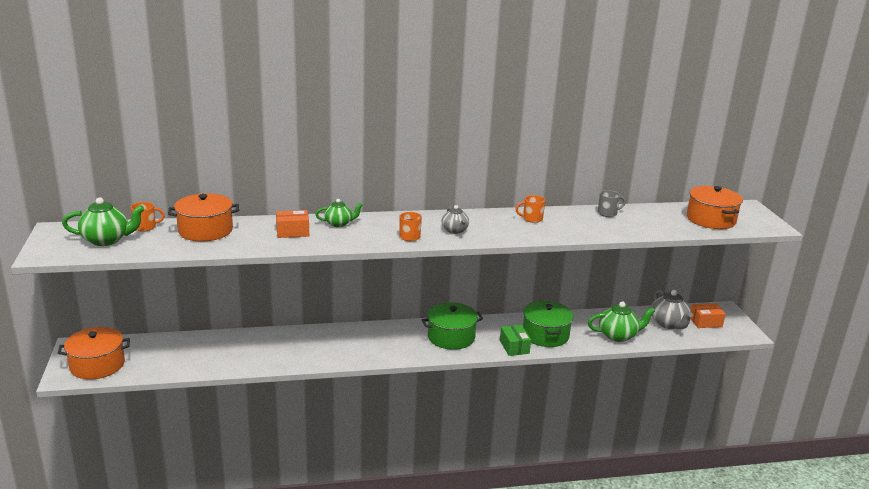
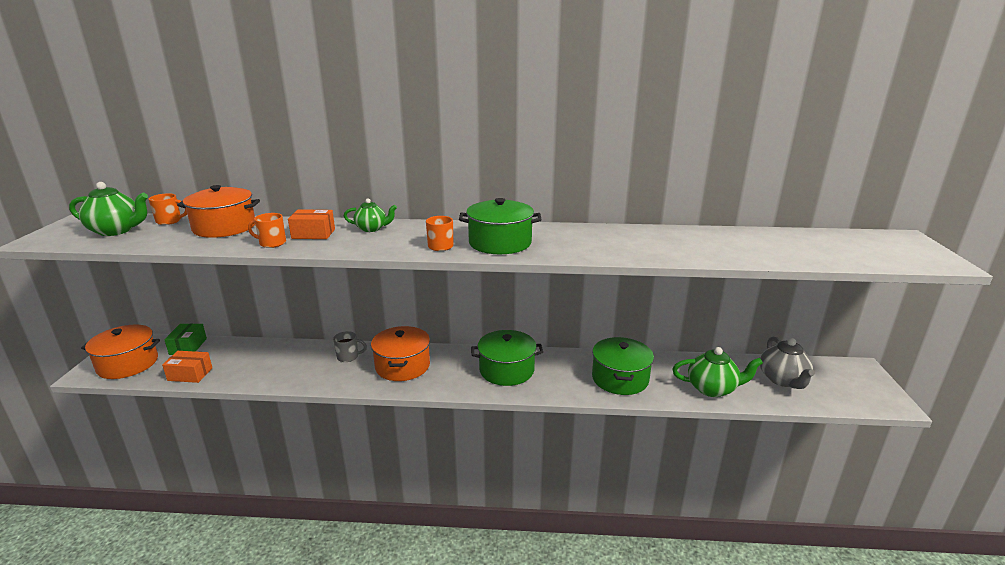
camera: 15 degrees right, 0 degrees up
grey teapot [442,205,469,234] -> green pot [459,198,541,254]
green box [500,325,531,356] -> green box moved to [164,324,207,355]
orange mug [515,195,546,223] -> orange mug moved to [248,213,286,248]
grey mug [598,190,626,217] -> grey mug moved to [333,331,367,362]
orange pot [687,186,743,229] -> orange pot moved to [371,326,430,381]
orange box [690,303,726,328] -> orange box moved to [162,351,212,383]

